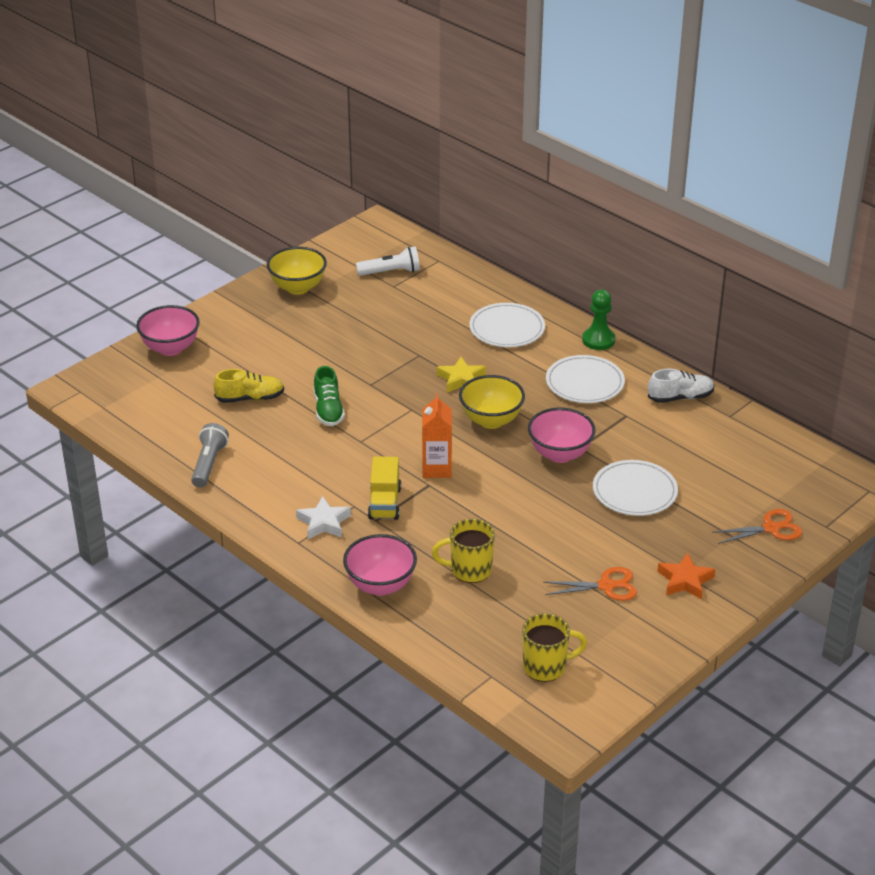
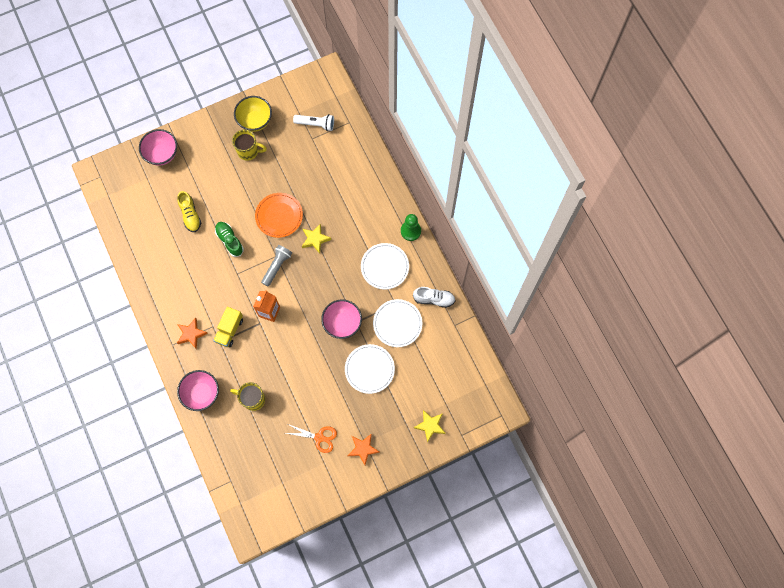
camera: 20 degrees right, 35 degrees up
grey flashlight [191,423,229,488] -> grey flashlight moved to [261,245,292,287]
yellow shoe [213,369,284,403] -> yellow shoe turned 60 degrees clockwise [177,191,201,232]
white star [296,496,351,539] -> orange star [177,318,208,349]
green shoe [314,366,345,426] -> green shoe turned 135 degrees clockwise [215,222,244,257]
yellow bowl [459,375,525,429] -> none
white plate [469,303,545,347] -> white plate moved to [373,299,422,347]
yellow mug [522,613,587,682] -> yellow mug moved to [232,130,267,161]
orange scissors [712,509,802,544] -> yellow star [414,410,446,443]
none -> orange plate [255,193,303,238]

